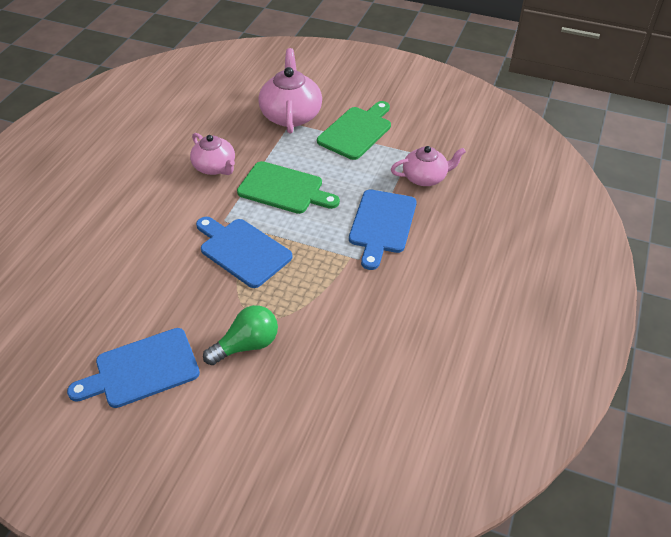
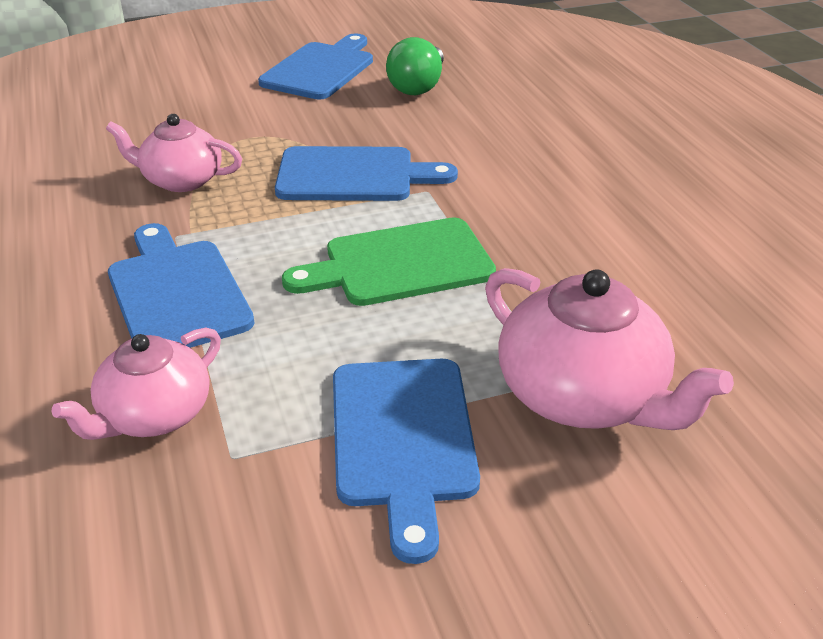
camera: 140 degrees right, 10 degrees down
pink teapot [190,133,235,175] -> pink teapot moved to [106,114,242,192]
green light bulb [203,305,278,365] -> green light bulb moved to [386,37,444,95]
green cutting board [317,101,391,160] -> blue cutting board [333,359,480,564]

